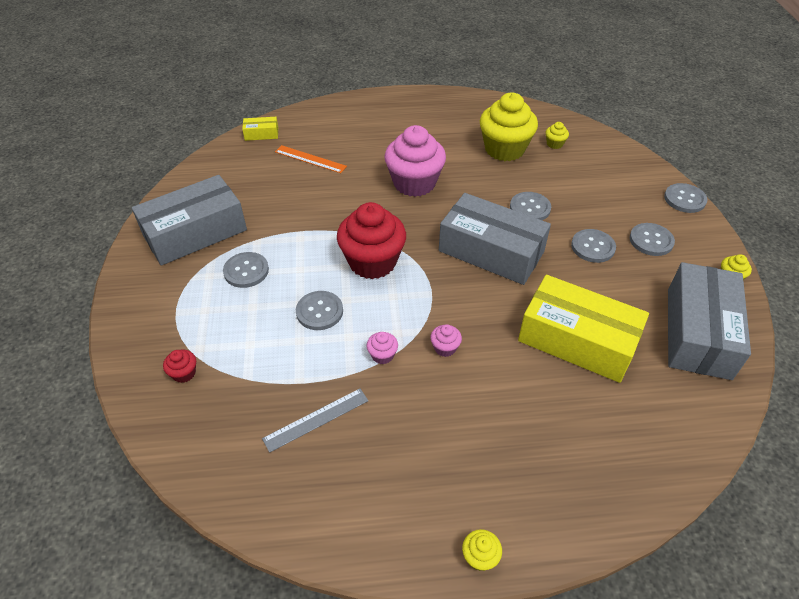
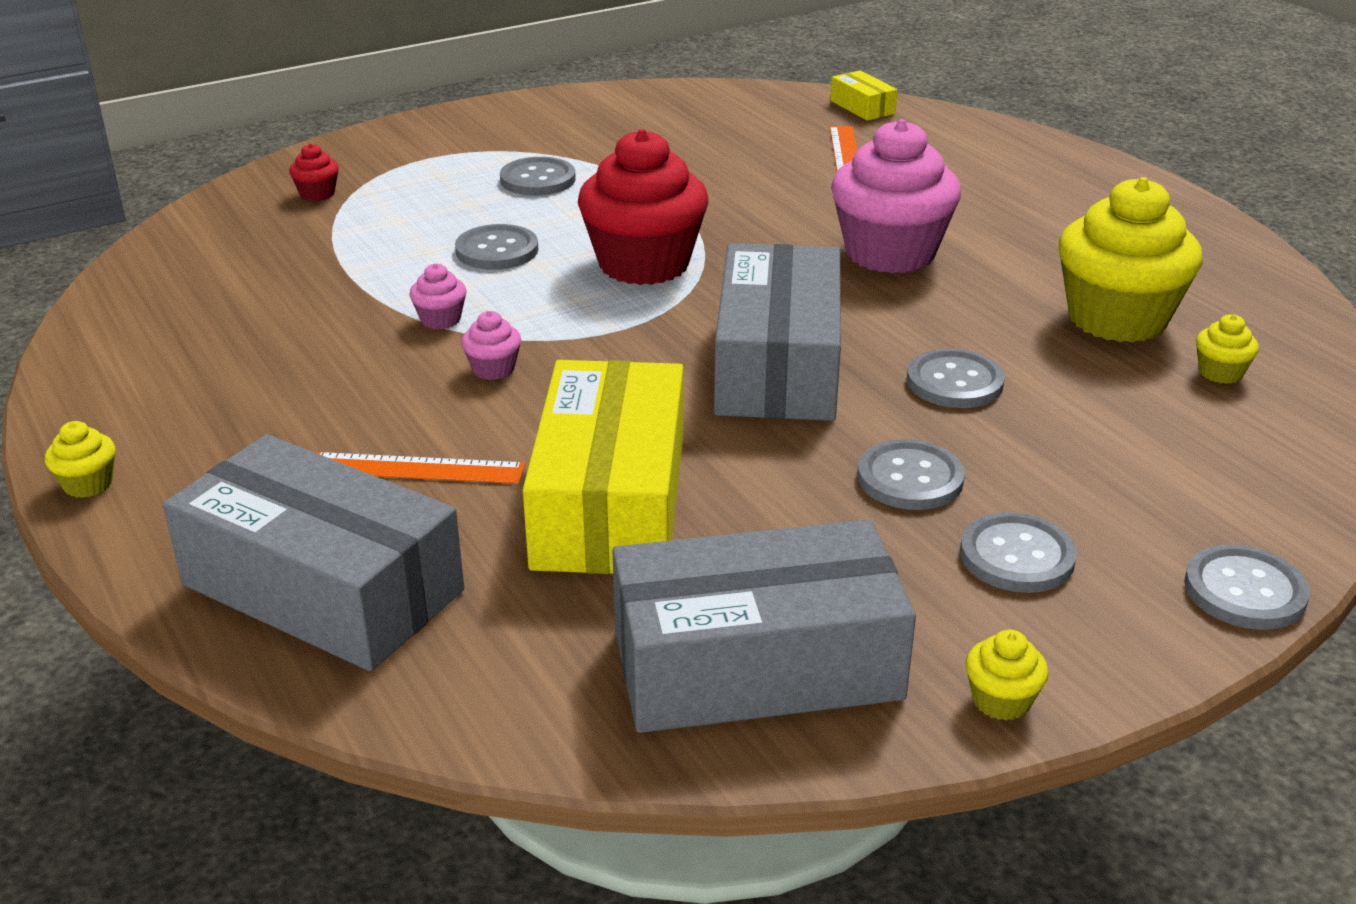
camera: 65 degrees right, 15 degrees down
grey box [132,175,247,266] -> grey box moved to [163,434,464,671]
grey ruler [262,389,368,453] -> none
none -> orange ruler [316,452,525,484]

